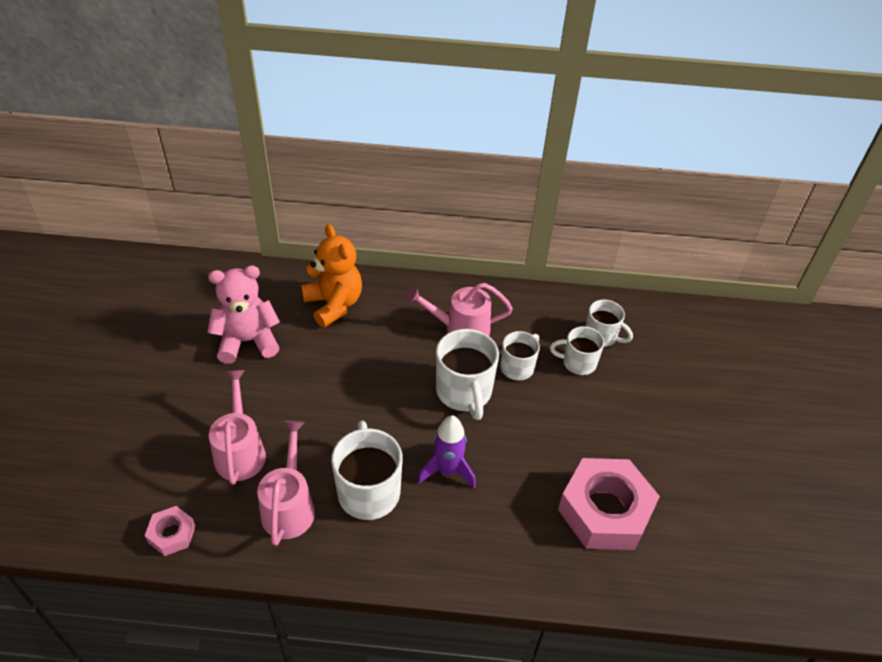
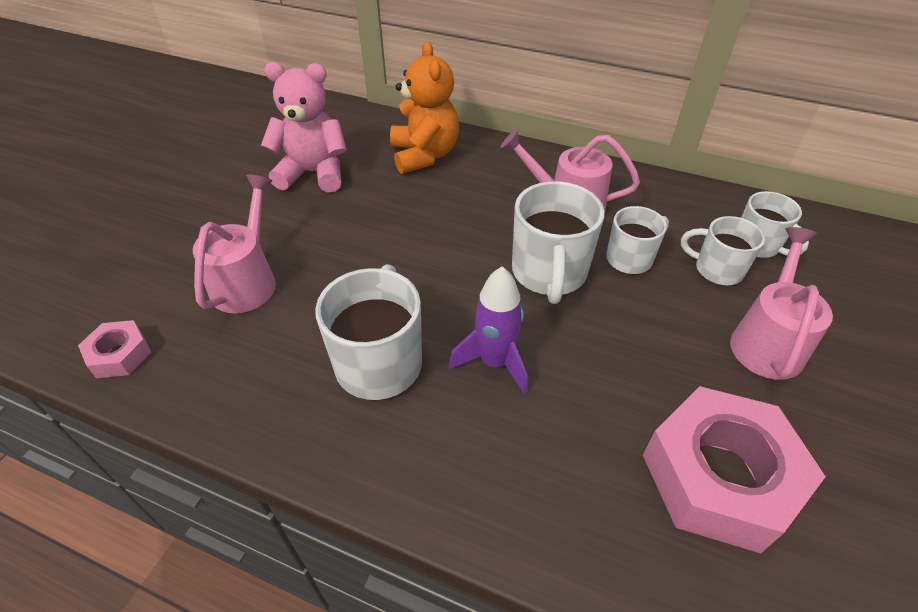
camera: 20 degrees right, 0 degrees up
pink watering can [257,421,315,546] -> pink watering can moved to [730,227,833,380]

